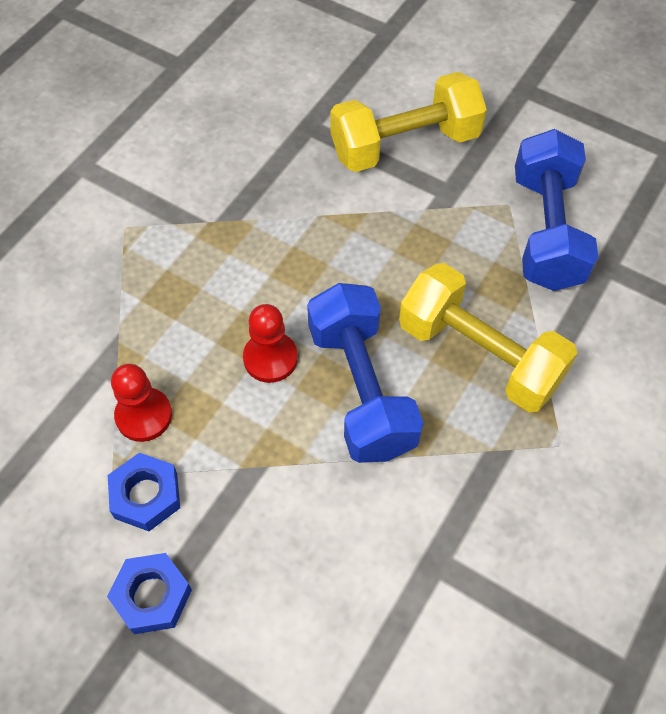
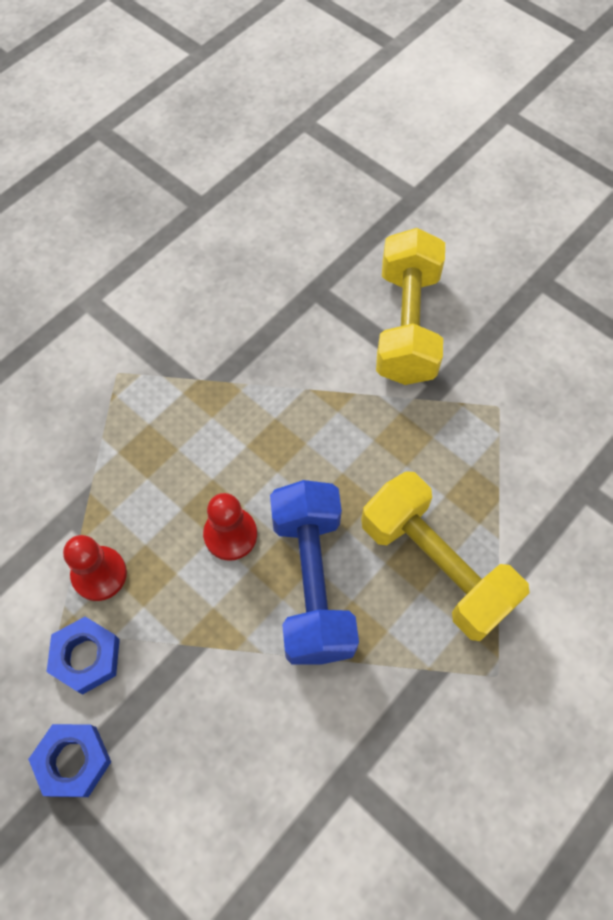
camera: 10 degrees right, 5 degrees up
yellow dumbbell [330,72,487,172] -> yellow dumbbell turned 75 degrees counterclockwise [376,228,445,385]
blue dumbbell [515,129,598,291] -> none

